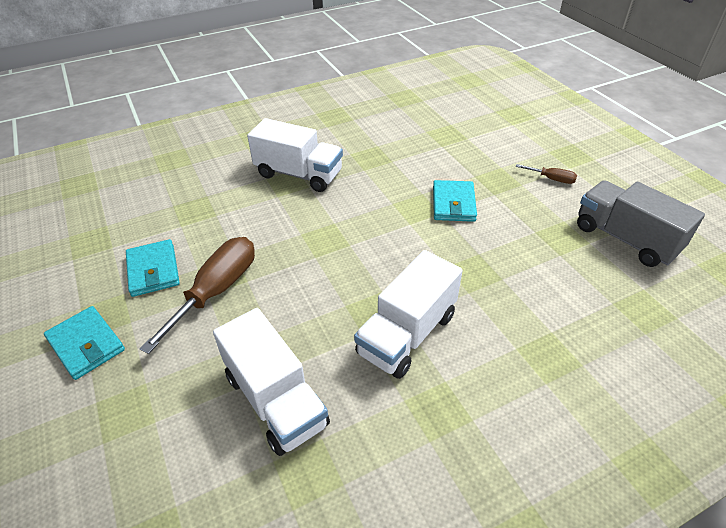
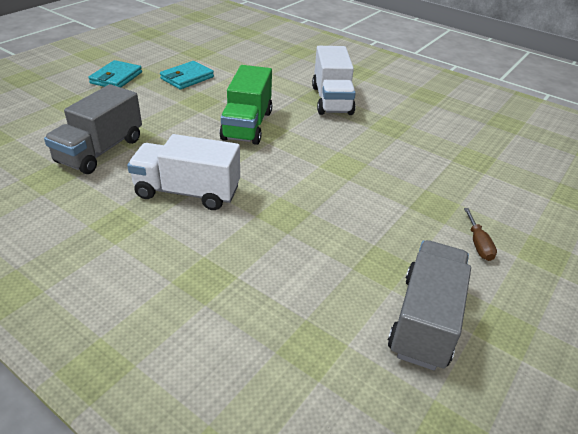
camera: 60 degrees right, 5 degrees down
brown screwdriver [140,237,255,354] -> none
white truck [213,308,330,456] -> grey truck [44,84,142,174]
turquoise wallet [433,180,477,222] -> none
none -> green truck [219,65,272,145]

